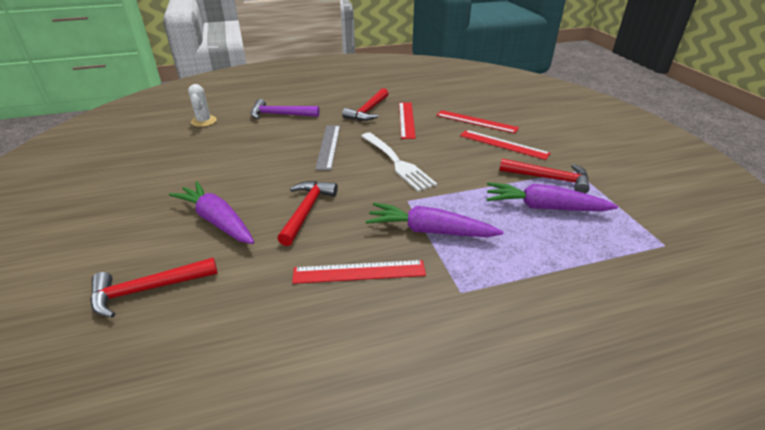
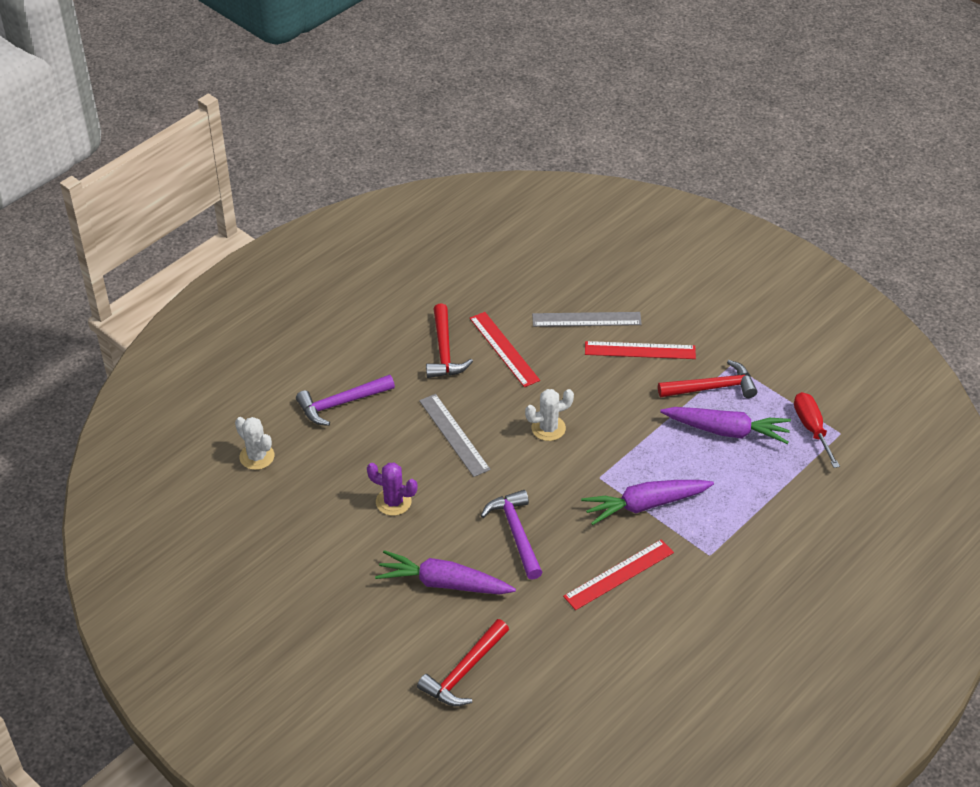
camera: 30 degrees left, 10 degrees up
red hammer [277,181,338,246] -> purple hammer [481,490,543,580]
white fork [361,133,437,192] -> white cactus [525,389,574,441]
red ruler [436,110,519,133] -> grey ruler [532,312,642,327]
purple carrot [487,182,618,211] -> purple carrot turned 150 degrees counterclockwise [660,407,791,444]
none -> purple cactus [367,463,418,516]
none -> red screwdriver [794,392,840,468]

